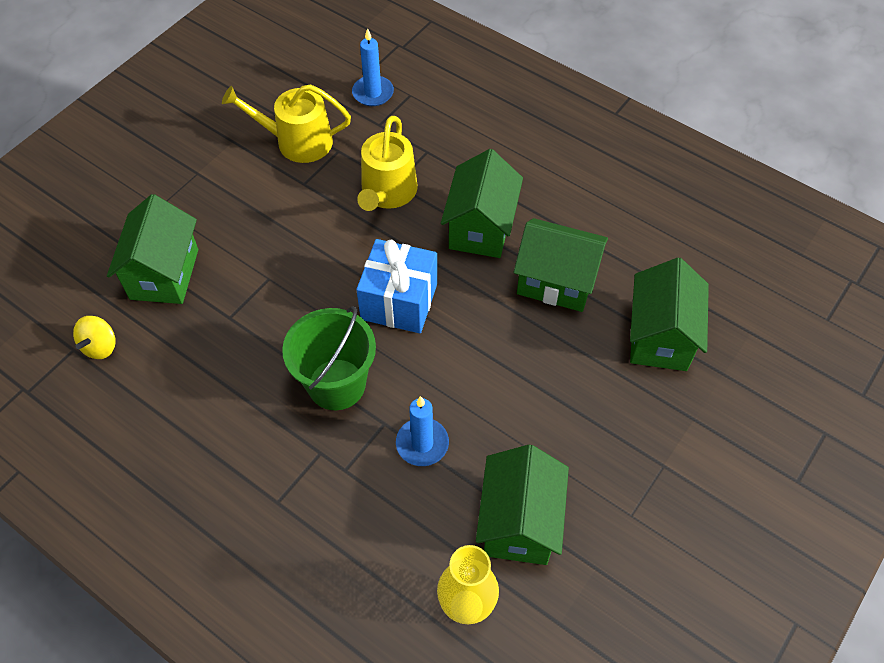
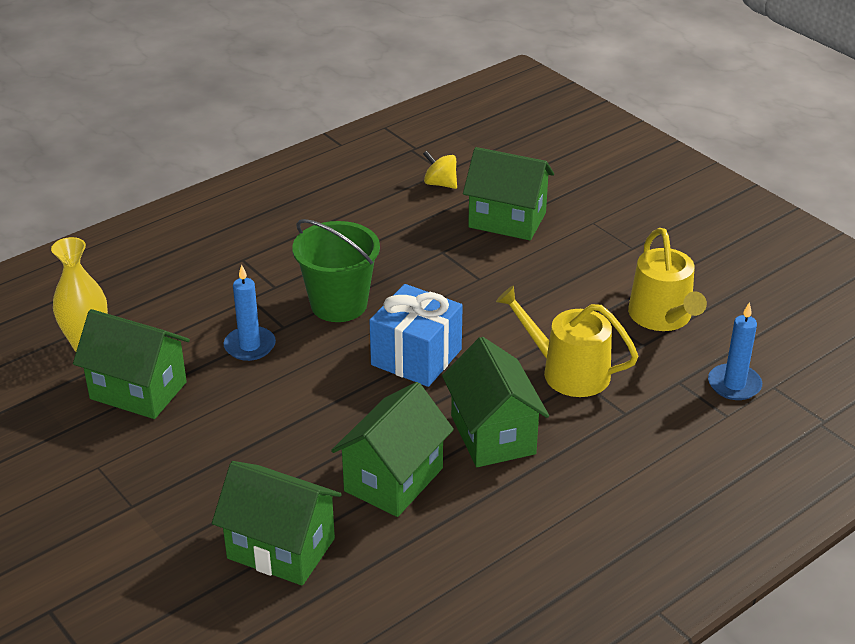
camera: 105 degrees right, 20 degrees down
yellow watering can [222,84,351,163] -> yellow watering can turned 150 degrees clockwise [628,228,707,331]
green house [441,149,523,258] -> green house turned 45 degrees clockwise [442,337,549,467]

